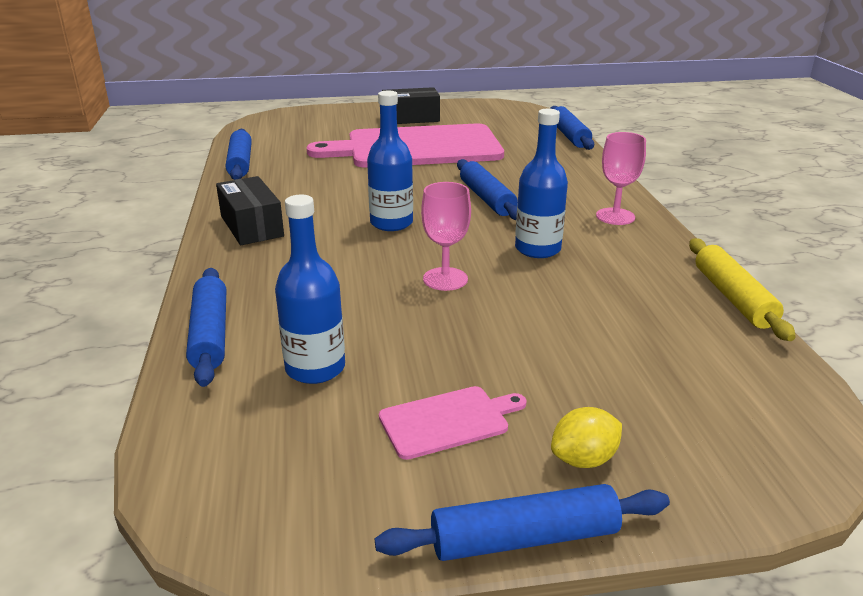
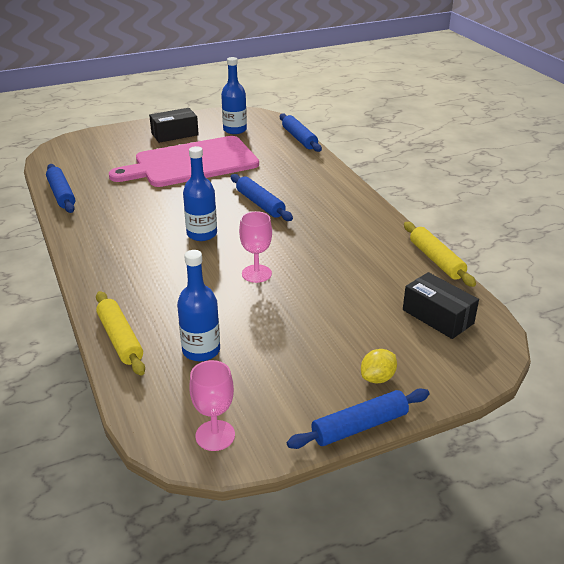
camera: 15 degrees left, 5 degrees up
blue rolling pin [186,268,226,387] -> yellow rolling pin [96,291,145,376]
black box [216,176,284,245] -> black box moved to [403,272,479,339]
pink cutting board [379,386,527,460] -> none
blue bottle [515,109,568,258] -> blue bottle moved to [221,57,247,134]
pink goblet [596,132,646,225] -> pink goblet moved to [189,360,235,451]

